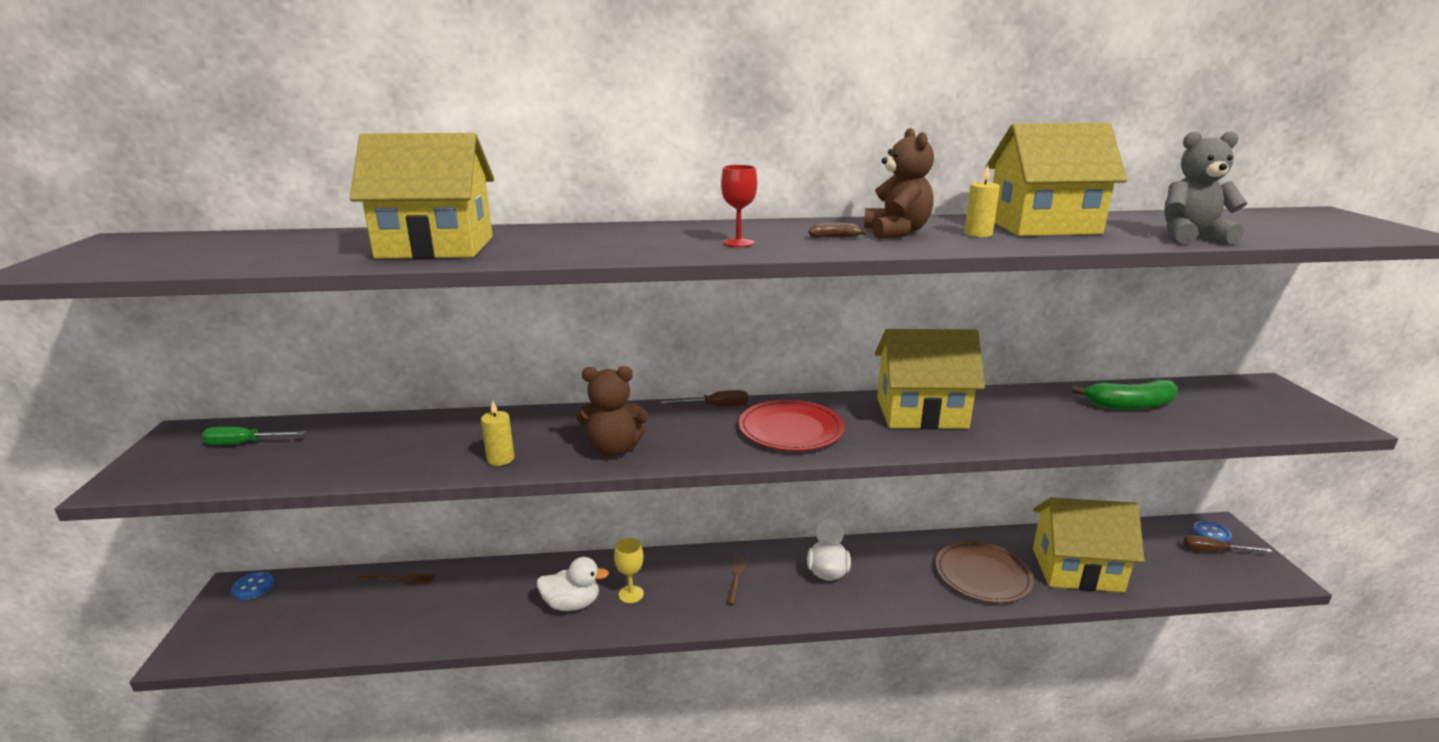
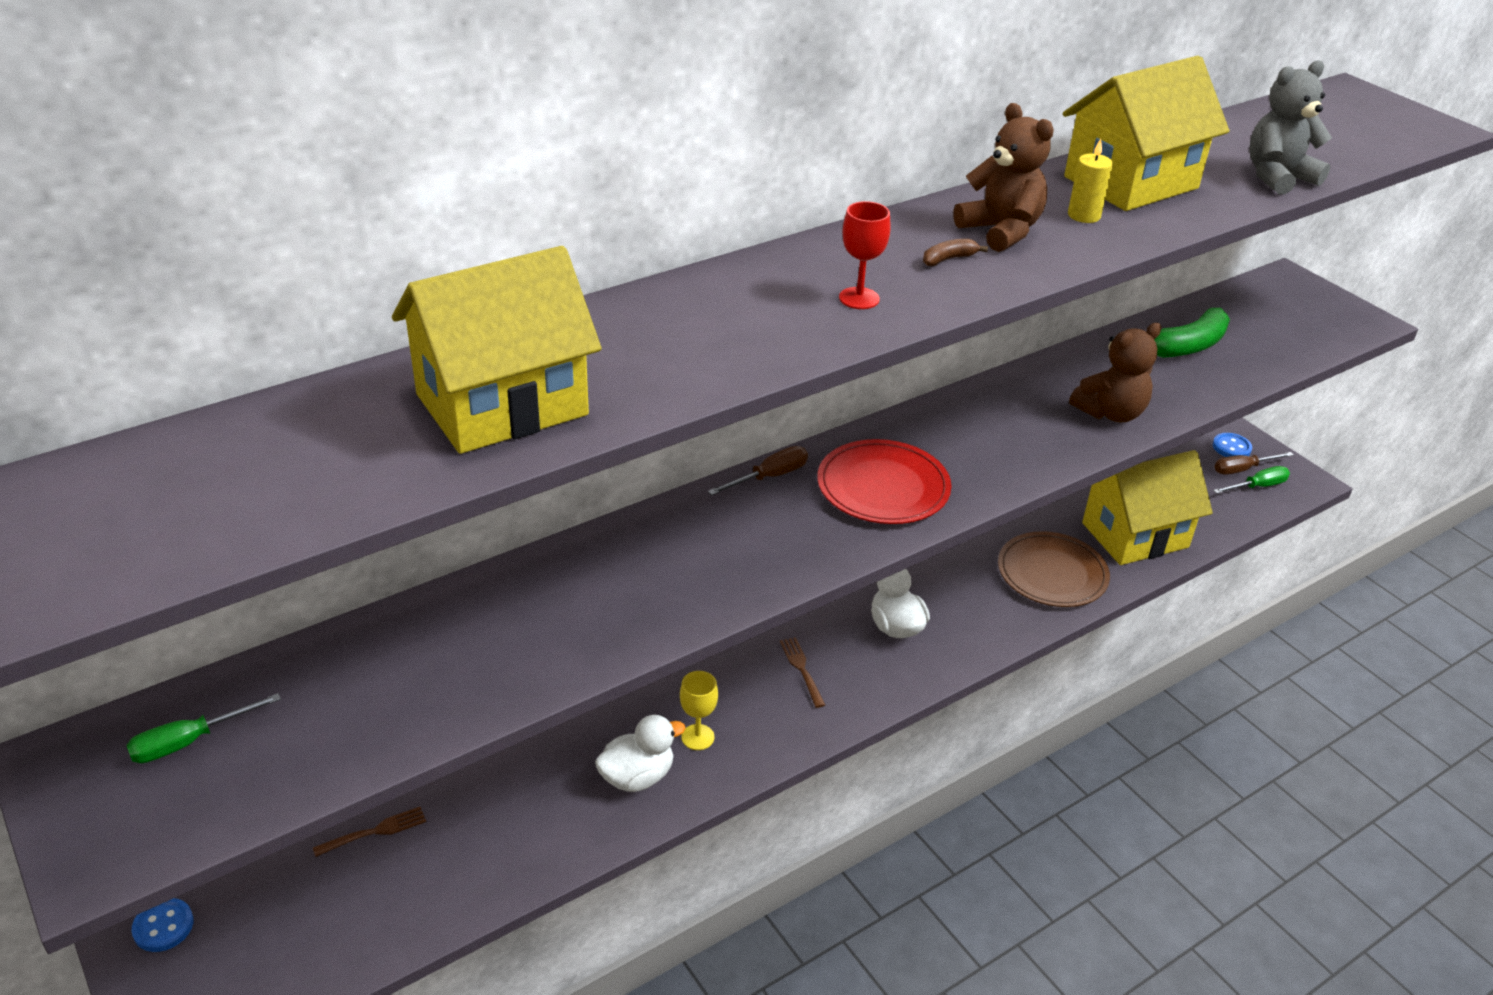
camera: 30 degrees left, 15 degrees up
yellow candle [481,400,514,466] -> none
brown teddy bear [577,366,648,457] -> brown teddy bear moved to [1069,323,1162,422]
yellow house [875,329,985,429] -> none
none -> green screwdriver [1213,466,1290,494]

